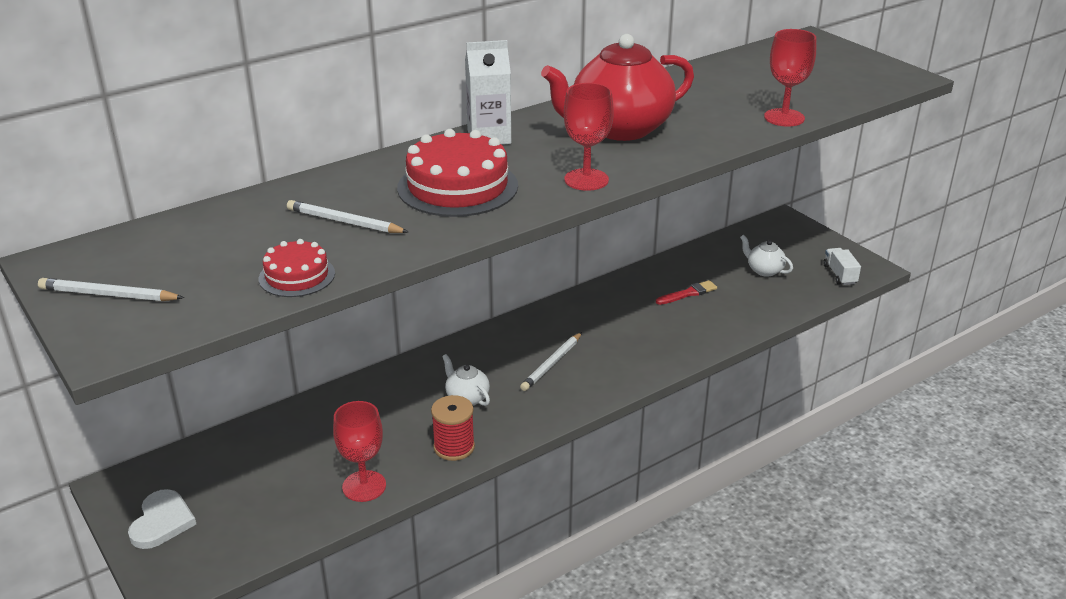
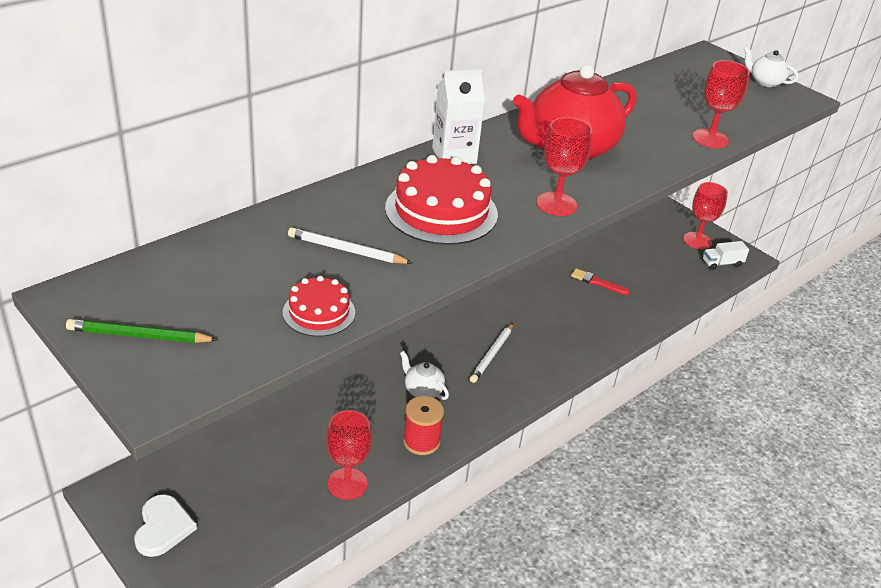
camera: 10 degrees left, 5 degrees up
white pencil [38,278,184,301] -> green pencil [66,319,218,343]
red brush [656,280,717,305] -> red brush turned 120 degrees counterclockwise [571,268,630,295]
white teapot [740,235,793,277] -> white teapot moved to [744,47,798,87]
white truck [823,248,861,285] -> white truck turned 90 degrees counterclockwise [703,241,749,270]
none -> red goblet [683,182,728,249]

